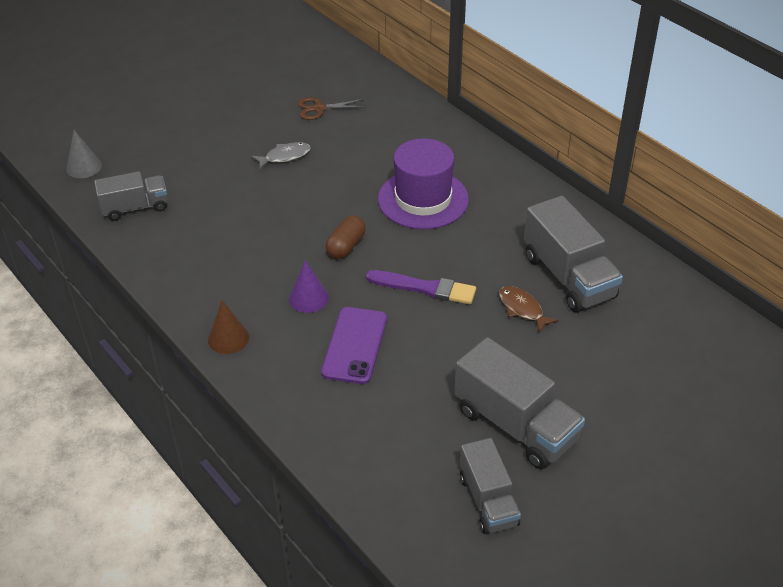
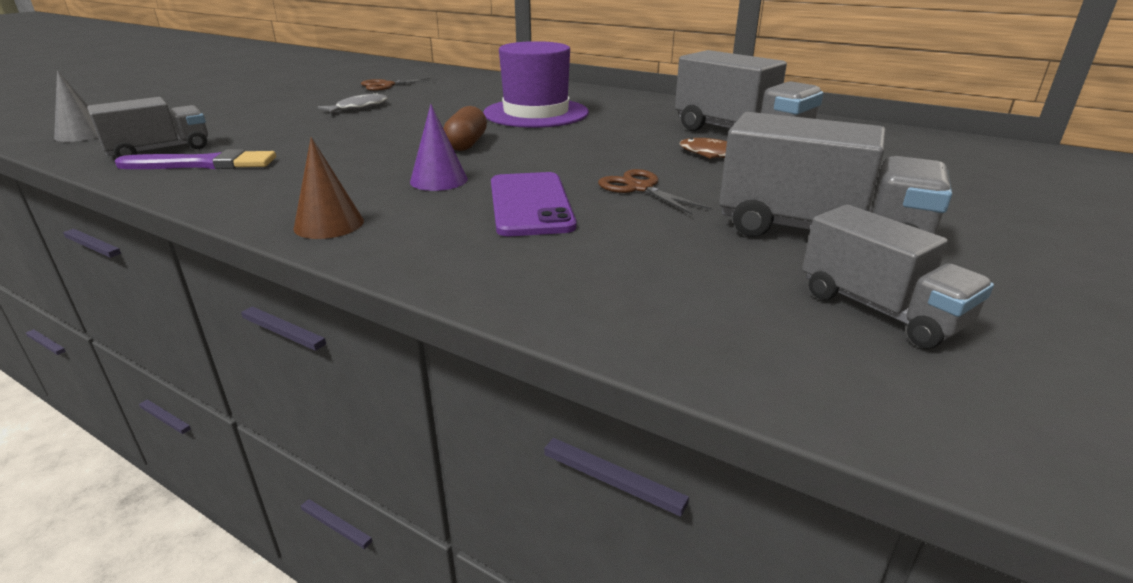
camera: 20 degrees left, 15 degrees down
purple brush [366,270,476,304] -> purple brush moved to [115,149,276,169]
none -> brown scissors [598,169,712,215]

